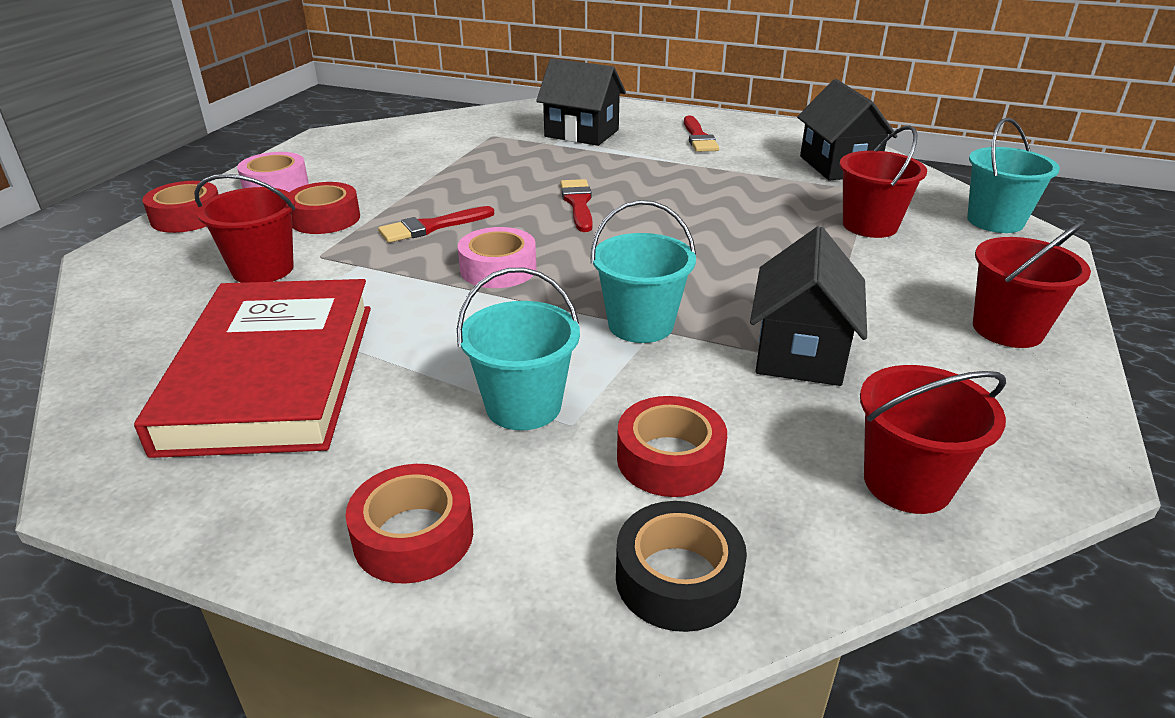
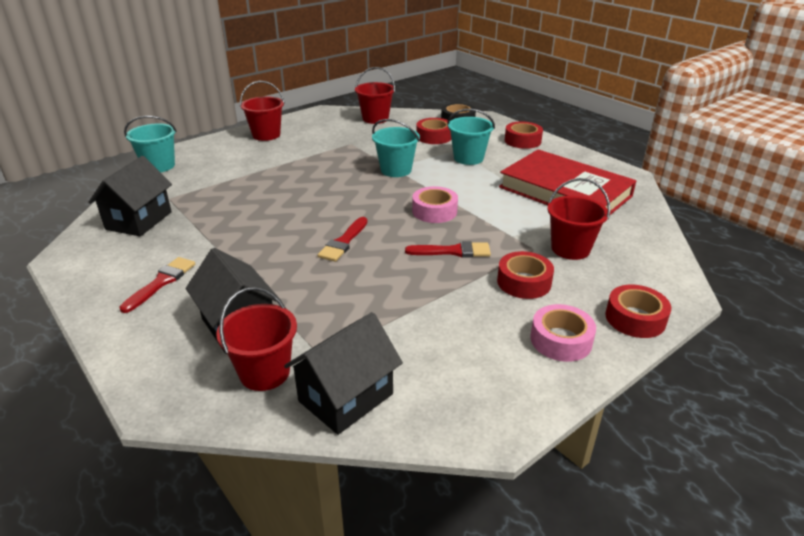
camera: 150 degrees left, 0 degrees up
red book [134,279,371,458] -> red book turned 75 degrees counterclockwise [499,149,636,215]
black house [750,226,867,386] -> black house moved to [284,312,403,435]
red bucket [839,125,927,238] -> red bucket moved to [216,287,297,391]

